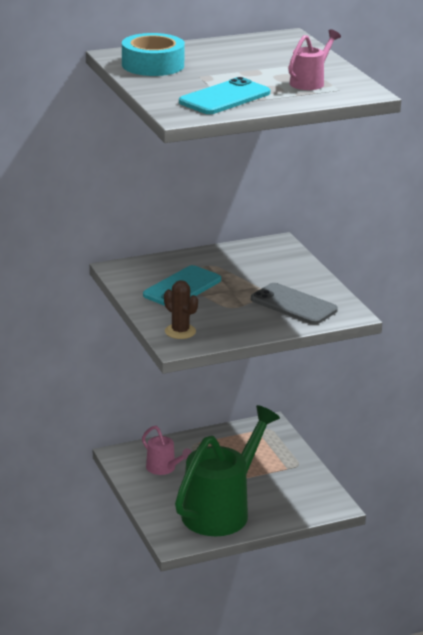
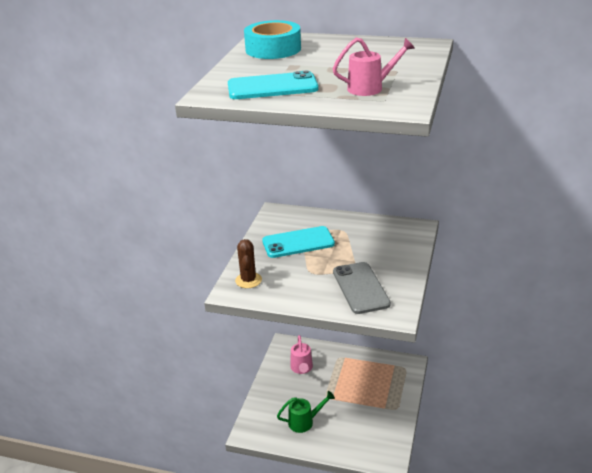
camera: 40 degrees right, 5 degrees up
green watering can [175,405,280,536] -> green watering can [277,391,335,433], size x0.46

